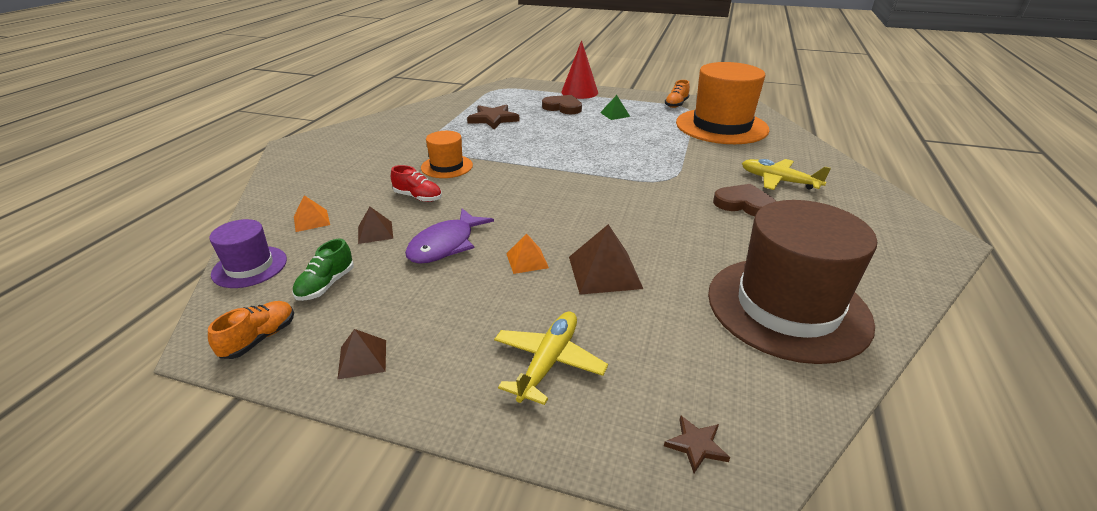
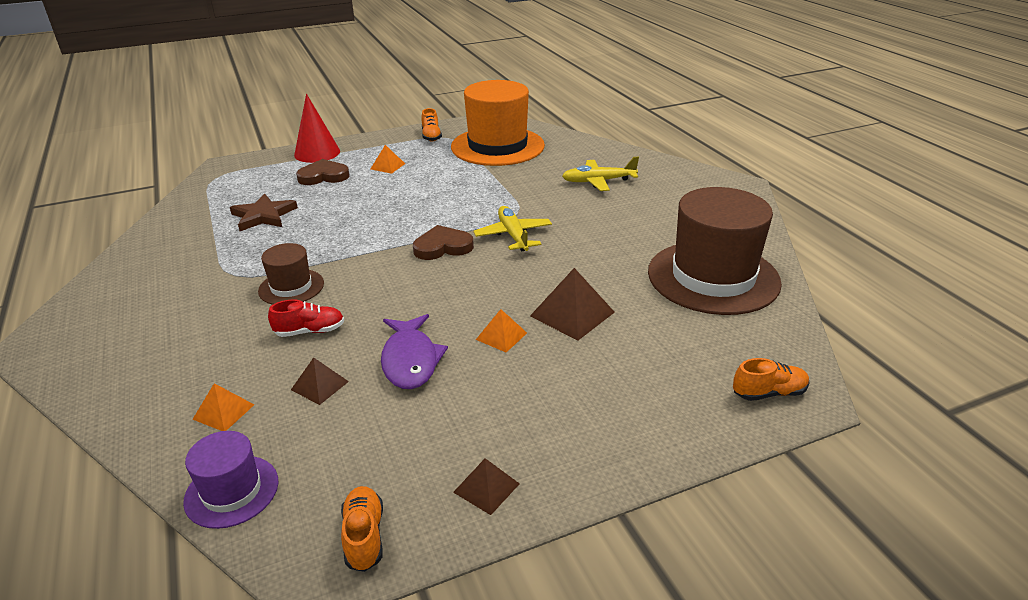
camera: 40 degrees left, 0 degrees up
green shoe [293,239,354,301] -> none
orange hat [421,131,473,178] -> brown hat [258,243,324,305]
yellow plane [494,311,608,405] -> yellow plane moved to [474,206,552,252]
green pyramid [600,95,630,120] -> orange pyramid [371,145,405,174]
brown star [664,415,730,473] -> orange shoe [733,358,809,401]
brown heart [713,184,776,216] -> brown heart moved to [413,225,474,260]

